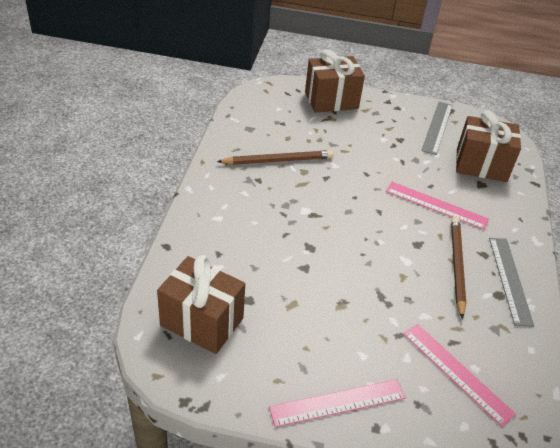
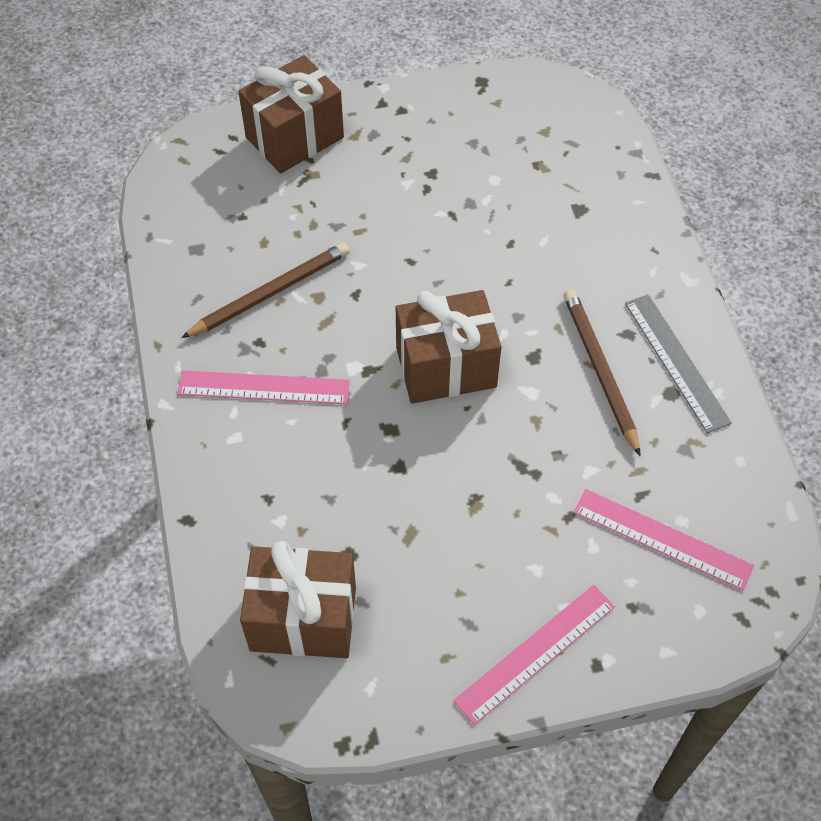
camera: 20 degrees left, 15 degrees up
pink ruler [386,182,489,230] -> pink ruler moved to [178,370,350,404]
grey ruler [421,102,453,155] -> none
brown gift [456,110,521,182] -> brown gift moved to [396,290,501,404]

